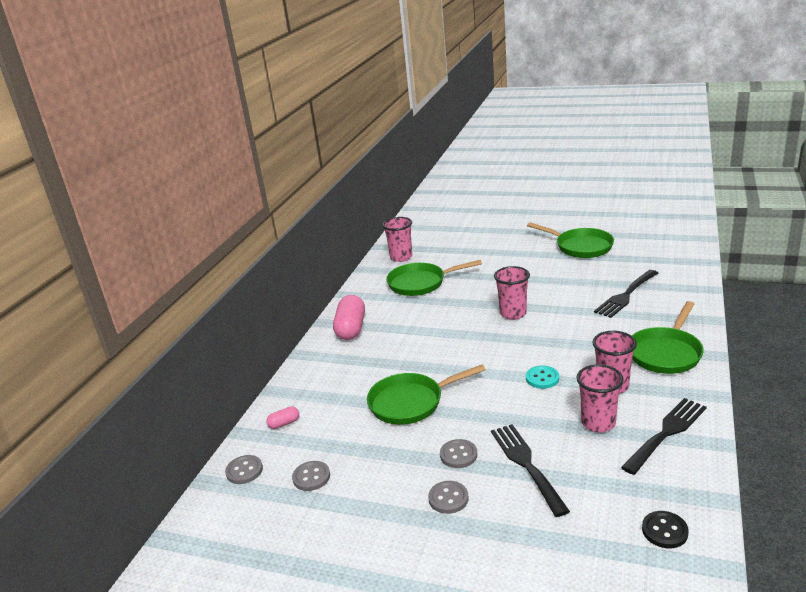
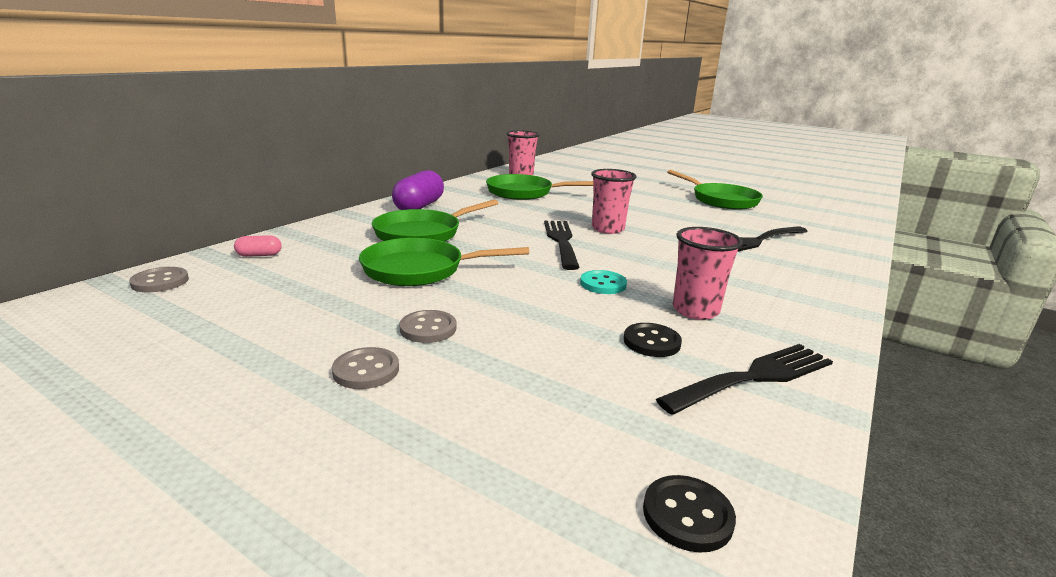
camera: 10 degrees right, 5 degrees down
grey button [292,461,330,491] -> none
pink capsule [333,295,365,340] -> purple capsule [392,170,444,210]
black fork [491,424,570,517] -> black fork moved to [544,221,580,270]
pink cup [576,364,624,432] -> black button [624,323,682,357]
green pan [632,301,704,374] -> green pan moved to [372,199,498,242]

